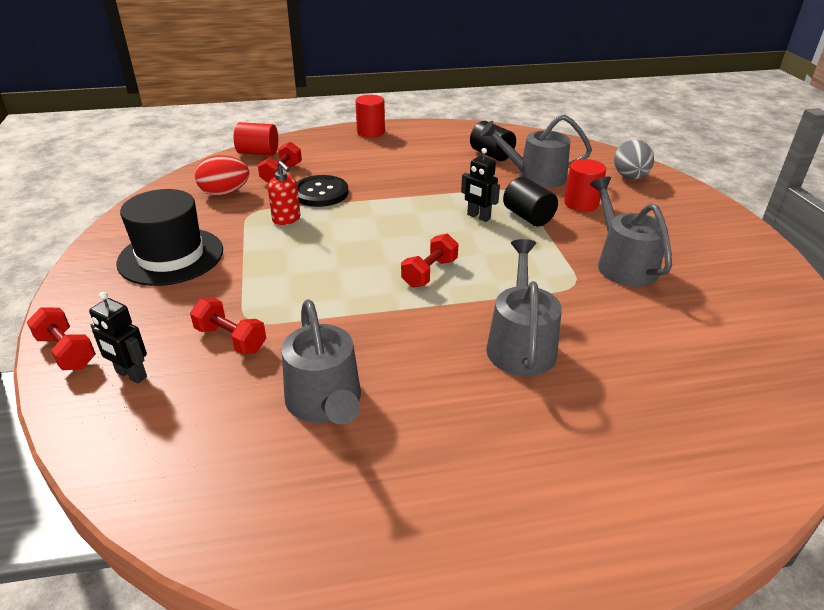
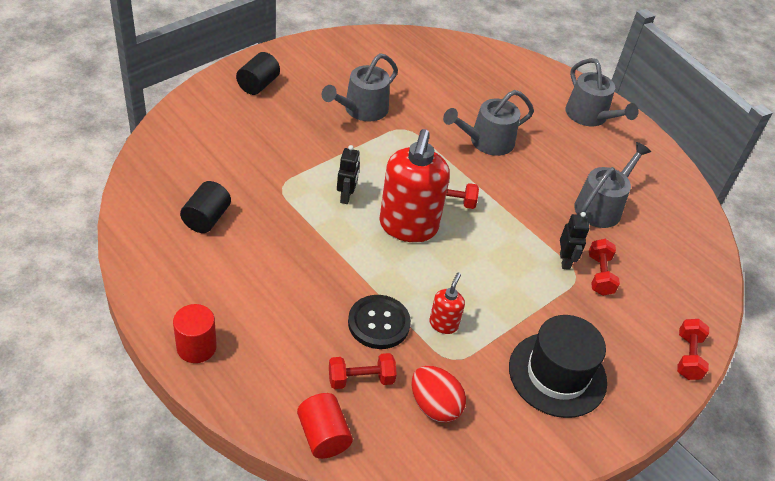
camera: 125 degrees left, 10 degrees up
black robot [89,292,147,384] -> black robot moved to [560,212,589,270]
grey watering can [480,115,592,188] -> grey watering can moved to [565,58,639,126]
black cylinder [503,177,558,226] -> black cylinder moved to [236,52,280,95]
red cylinder [564,159,606,212] -> none
grey egg [614,140,654,179] -> none
none -> red soap dispenser [379,129,450,242]

